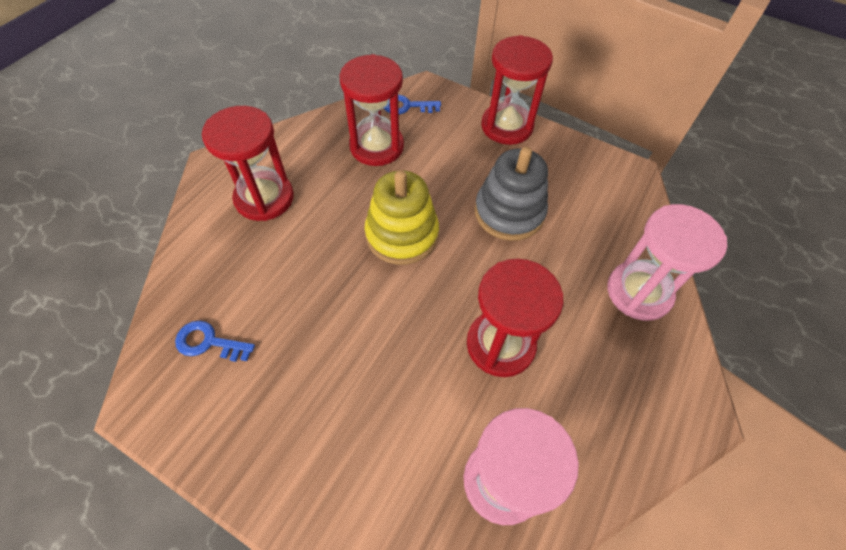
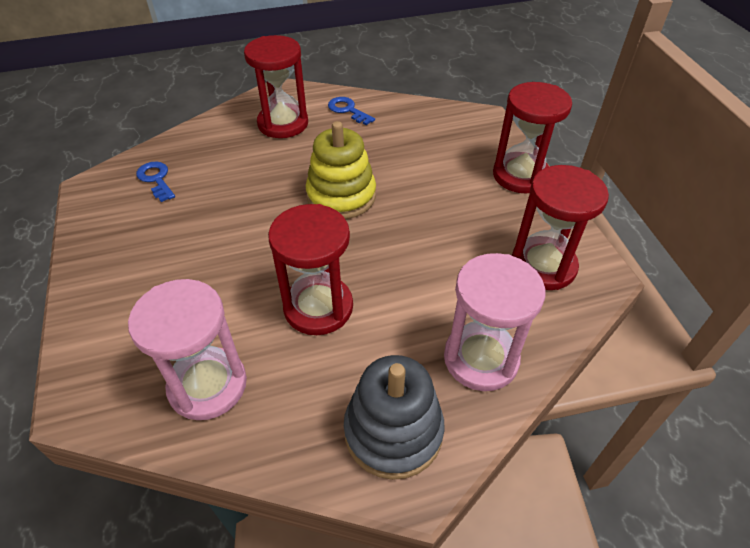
camera: 45 degrees right, 10 degrees down
red hourglass [340,54,404,166] -> red hourglass moved to [512,165,609,290]
blue key [384,94,441,115] -> blue key moved to [328,97,375,125]
grey stacking toy [475,147,548,241] -> grey stacking toy moved to [344,355,445,480]

